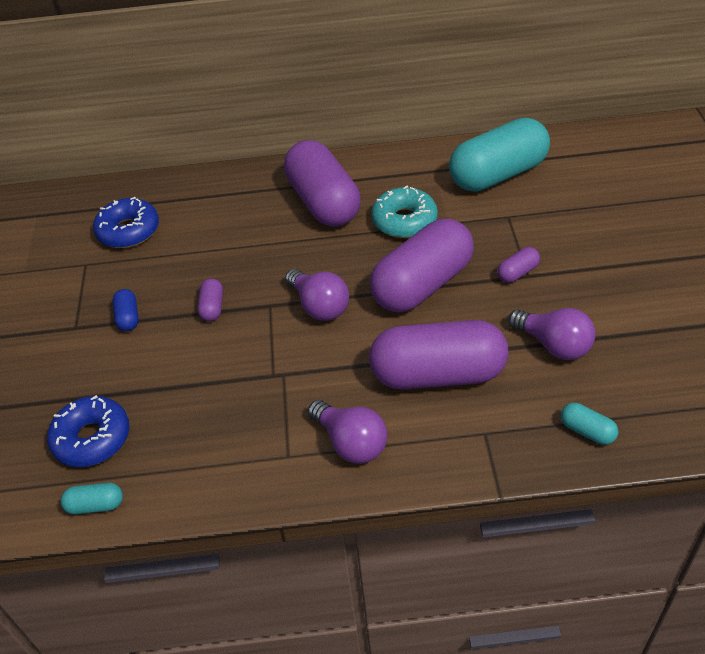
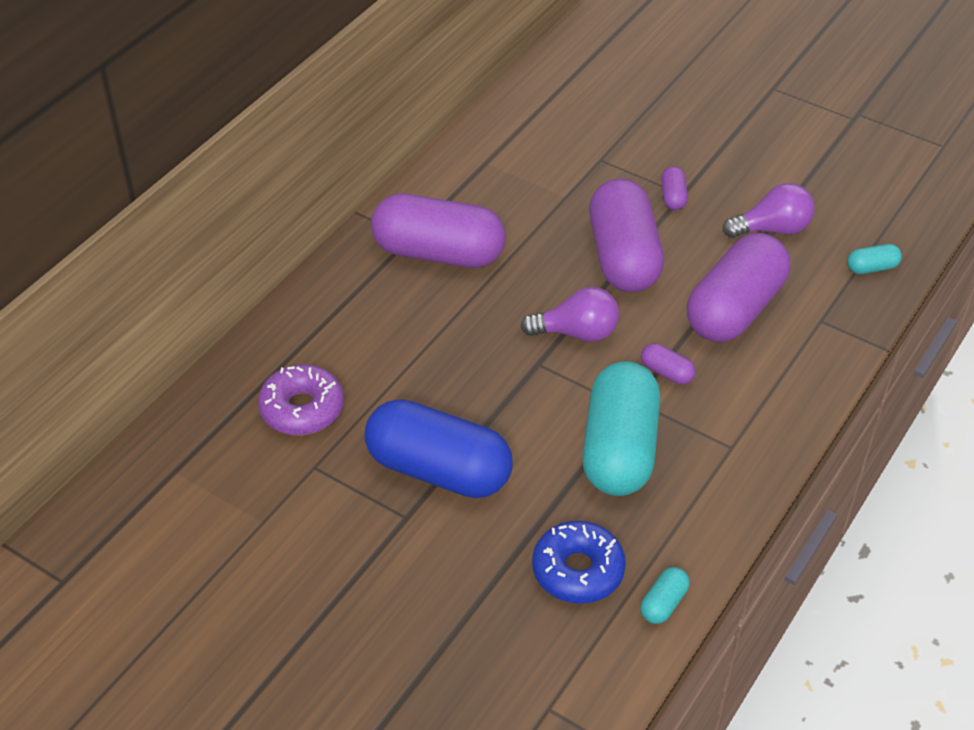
camera: 55 degrees left, 0 degrees up
blue donut [93,197,159,248] -> purple donut [258,364,344,435]
blue capsule [112,289,139,331] -> blue capsule [365,399,513,498], size x2.46
purple capsule [198,278,223,321] -> purple capsule moved to [641,343,696,385]
purple light bulb [308,400,387,464] -> none
turquoise donut [371,186,438,238] -> none
turquoise capsule [449,118,550,192] -> turquoise capsule moved to [582,361,660,496]

